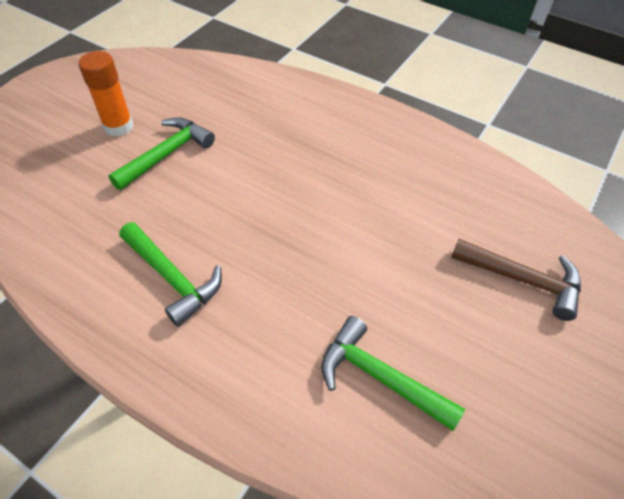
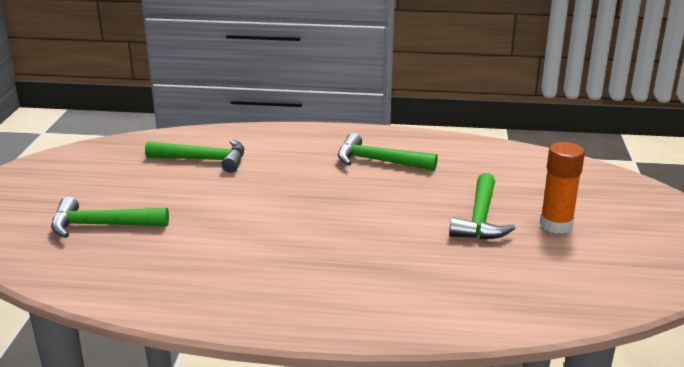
camera: 155 degrees right, 25 degrees down
brown hammer [451,239,581,321] -> green hammer [51,197,169,238]

